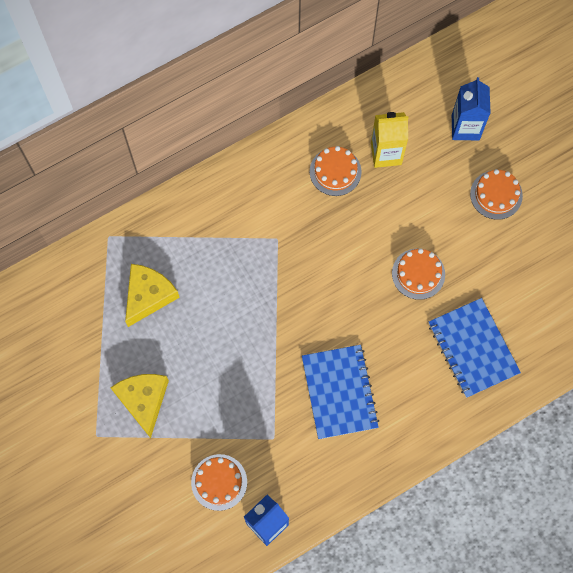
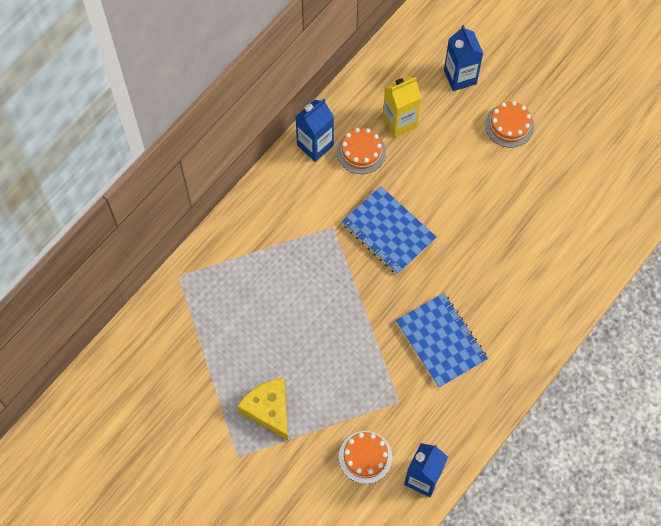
camera: 20 degrees left, 5 degrees down
yellow cheese [125,264,180,327] -> none
orange cake [392,248,445,300] -> none
blue notebook [429,298,521,398] -> blue notebook moved to [342,186,437,275]
none -> blue carton [296,99,334,162]

